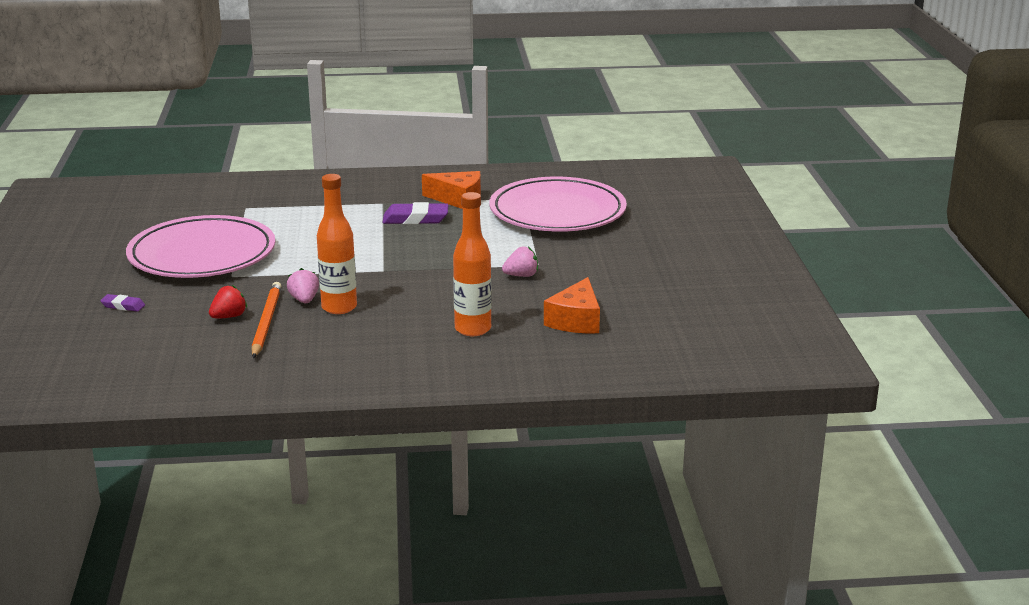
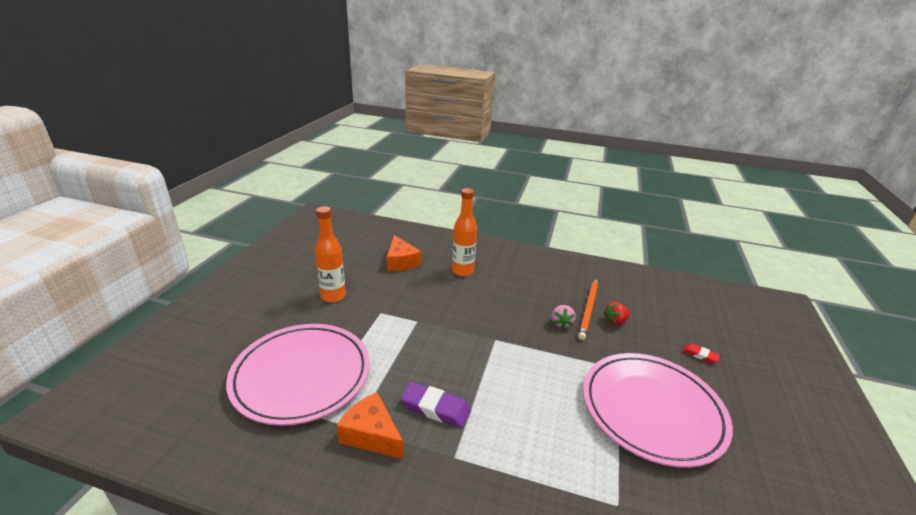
camera: 160 degrees left, 5 degrees up
purple eraser [100,294,145,312] -> red eraser [683,343,720,363]
orange bottle [317,174,357,314] -> orange bottle moved to [315,206,346,303]
pink strawberry [502,247,538,277] -> none
orange cheese [544,277,600,333] -> orange cheese turned 120 degrees clockwise [387,235,421,271]

